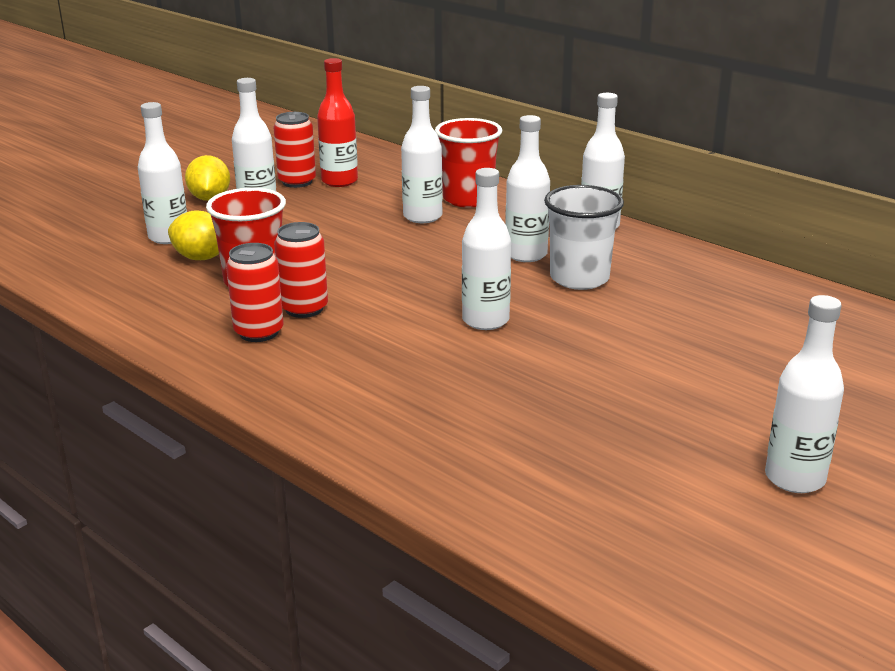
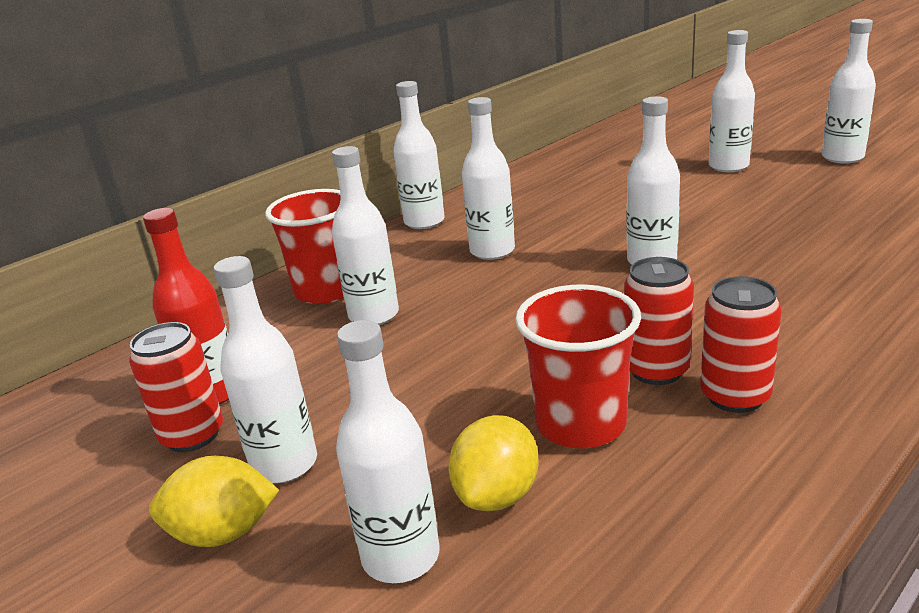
camera: 85 degrees left, 0 degrees up
white cup [544,185,624,290] -> none
none -> white bottle [709,30,755,172]

